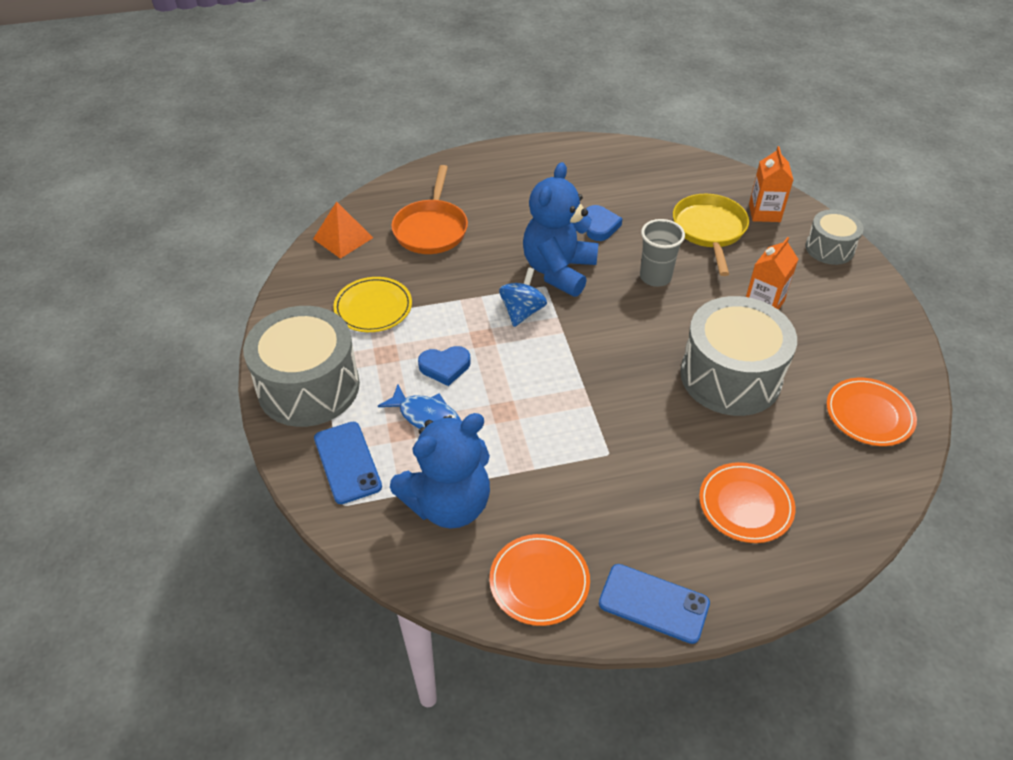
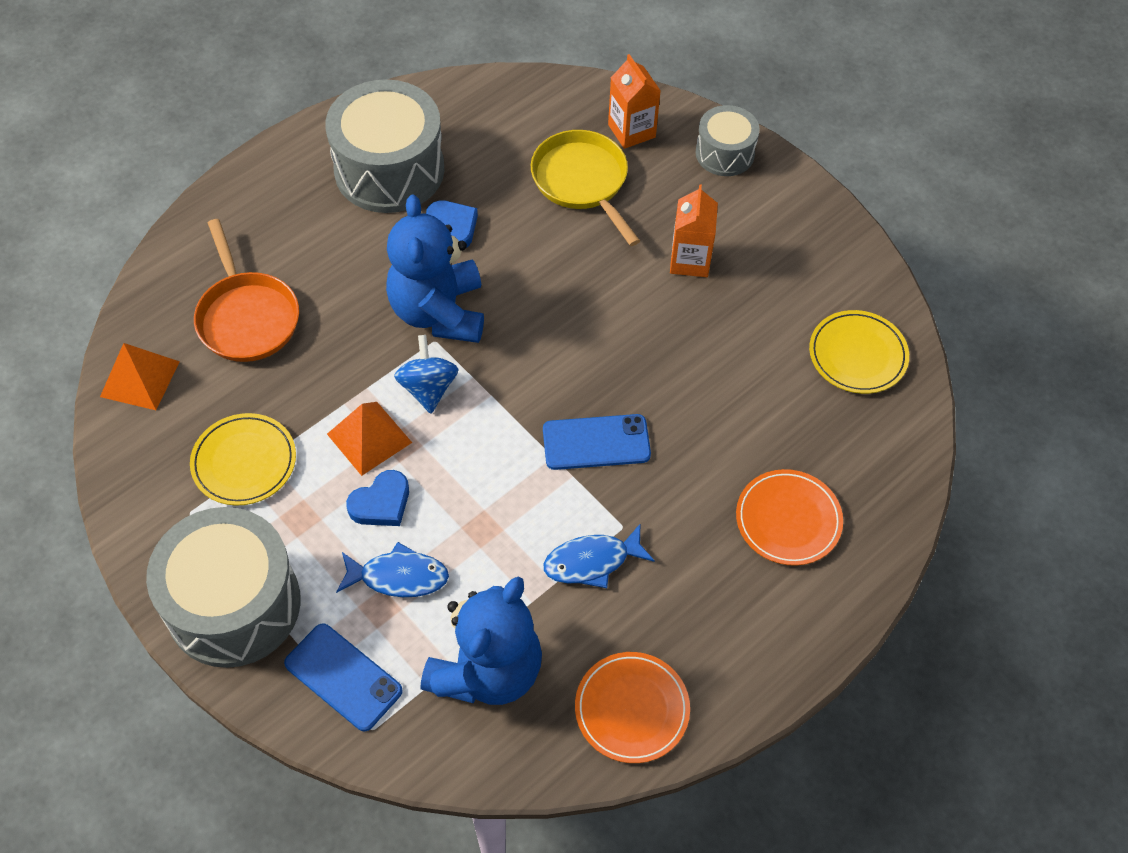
camera: 30 degrees left, 10 degrees up
blue phone [599,564,710,644] -> blue phone moved to [543,414,651,470]
grey cup [640,219,685,287] -> none
grey drum [680,296,797,416] -> grey drum moved to [325,79,444,213]
orange plate [826,378,917,446] -> yellow plate [809,310,909,394]
none -> orange pyramid [327,402,412,476]
none -> blue fish [544,524,655,588]

